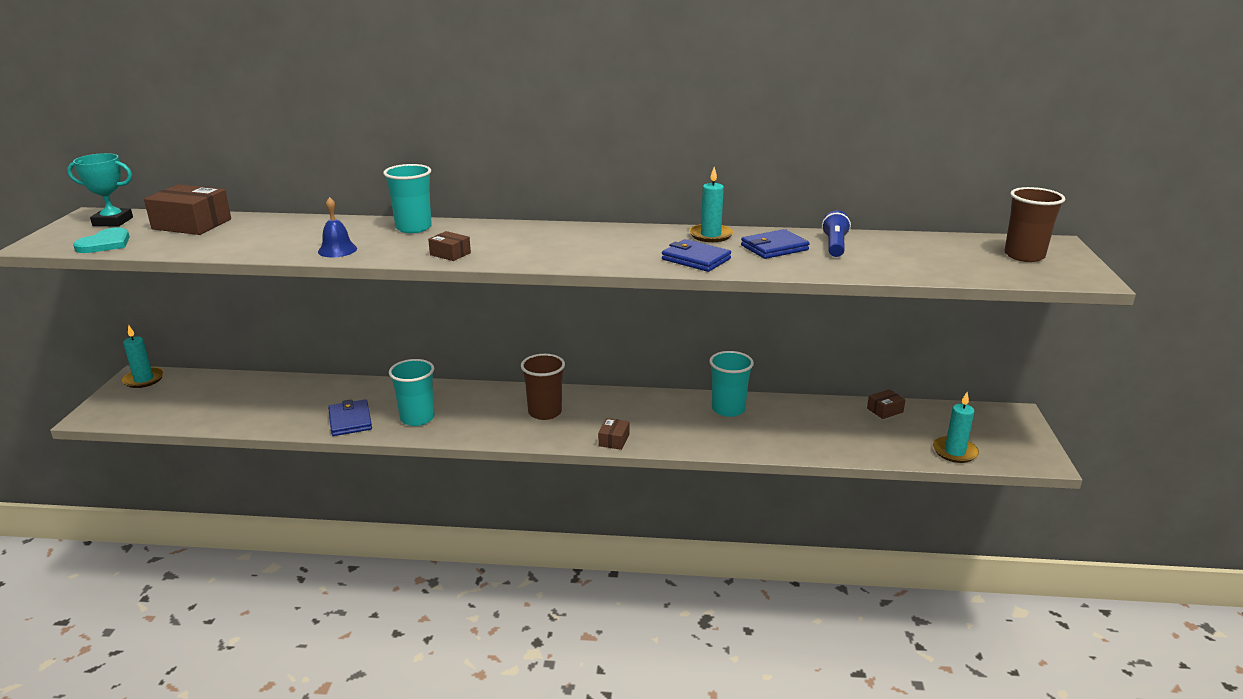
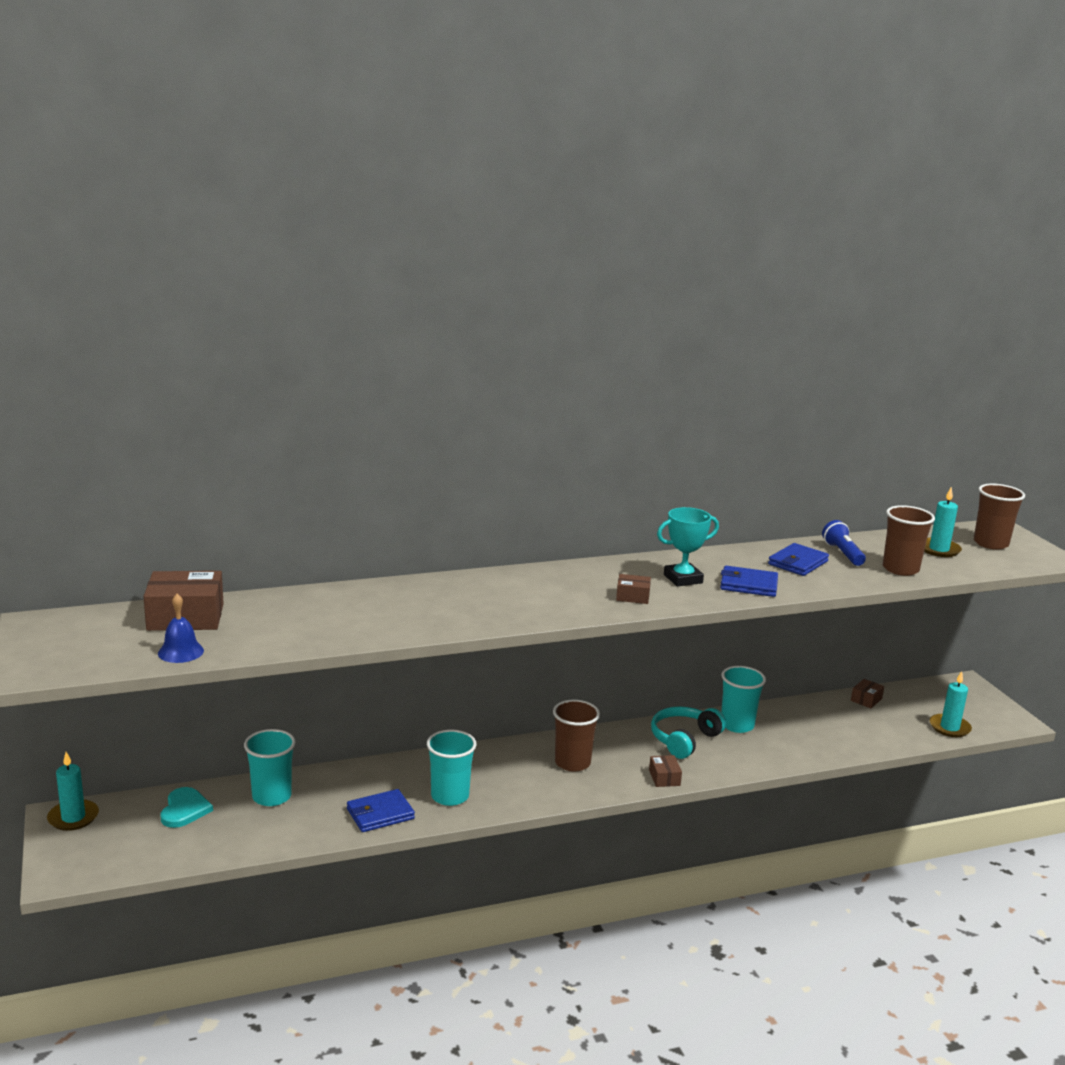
camera: 25 degrees left, 5 degrees down
turquoise trophy [67,153,133,227] -> turquoise trophy moved to [657,507,719,587]
turquoise heart [73,227,130,253] -> turquoise heart moved to [161,787,213,828]
blue bell [318,197,357,257] -> blue bell moved to [158,594,204,663]
blue wallet [328,399,372,436] -> blue wallet turned 75 degrees counterclockwise [347,789,415,832]
turquoise cup [383,164,432,233] -> turquoise cup moved to [244,729,296,806]
brown box [428,231,471,261] -> brown box moved to [616,574,651,604]
turquoise candle [689,167,733,242] -> turquoise candle moved to [924,487,962,557]
none -> turquoise headphones [651,706,726,759]
none -> brown cup [883,505,935,576]

